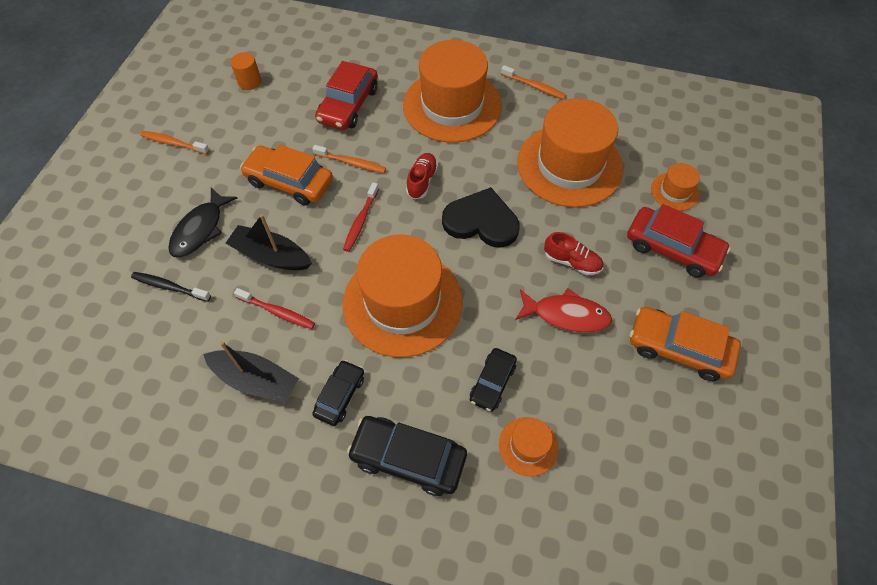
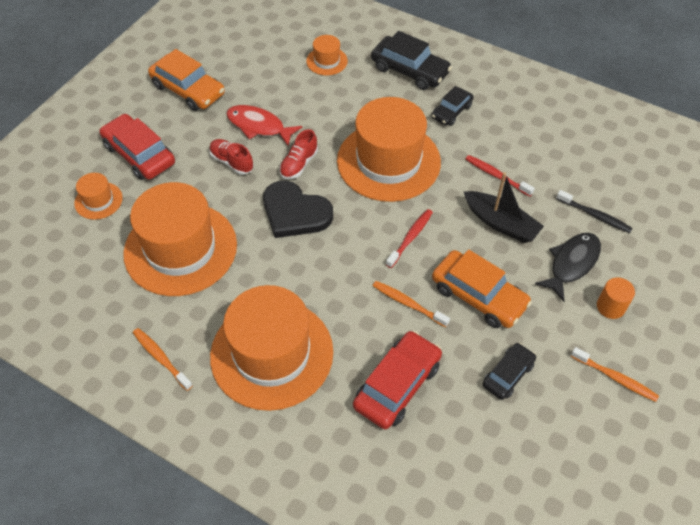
camera: 165 degrees left, 5 degrees down
black boat [203,341,299,402] -> none
orange cylinder [231,52,261,90] -> orange cylinder moved to [597,277,635,319]
red shoe [406,153,438,199] -> red shoe moved to [279,129,318,179]
black car [470,348,517,412] -> black car moved to [483,343,536,400]

